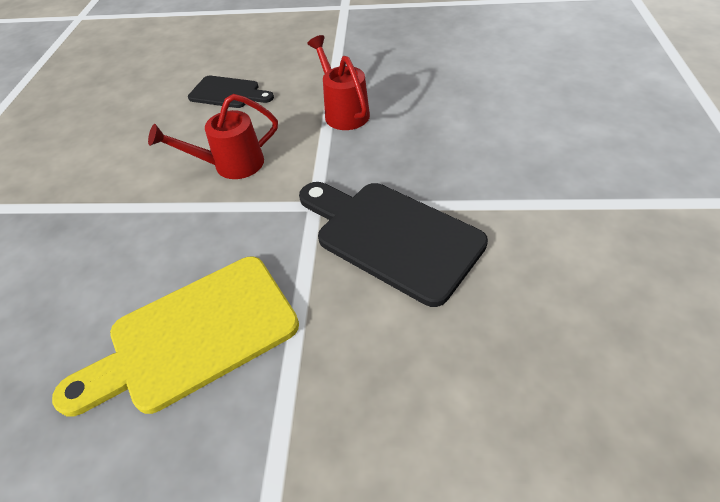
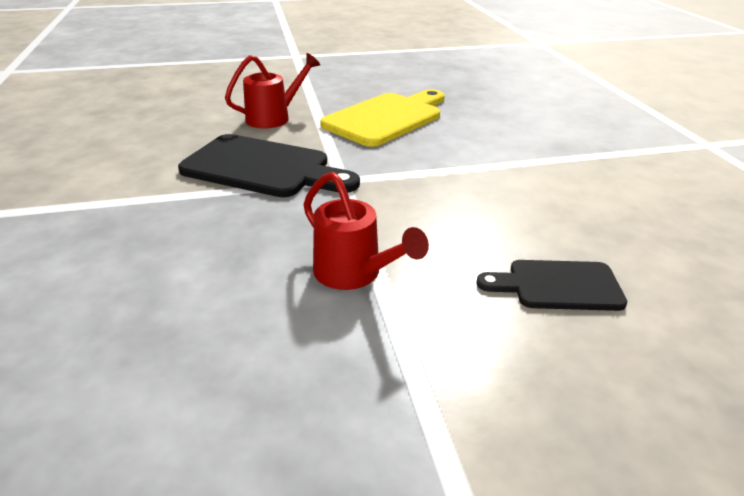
camera: 160 degrees right, 15 degrees down
red watering can [148,94,278,179] -> red watering can moved to [225,53,320,128]

